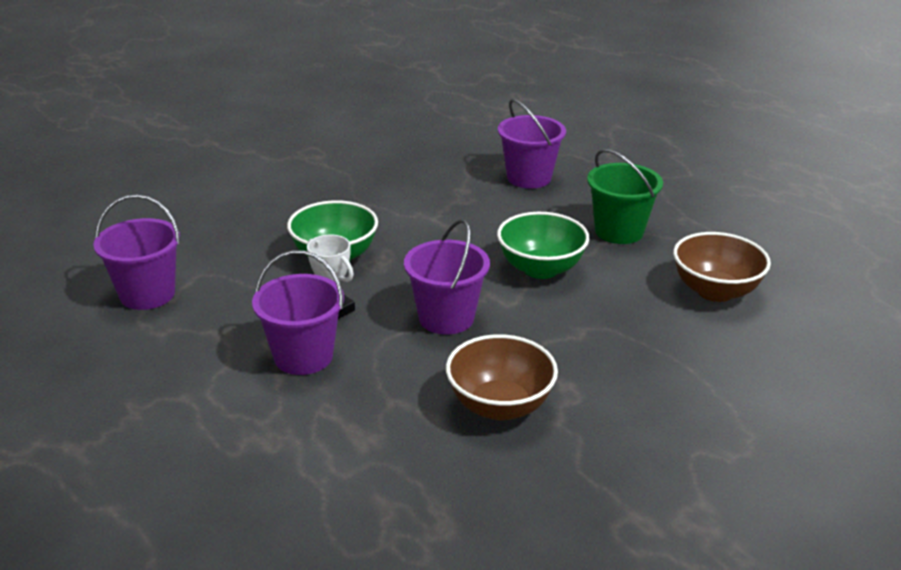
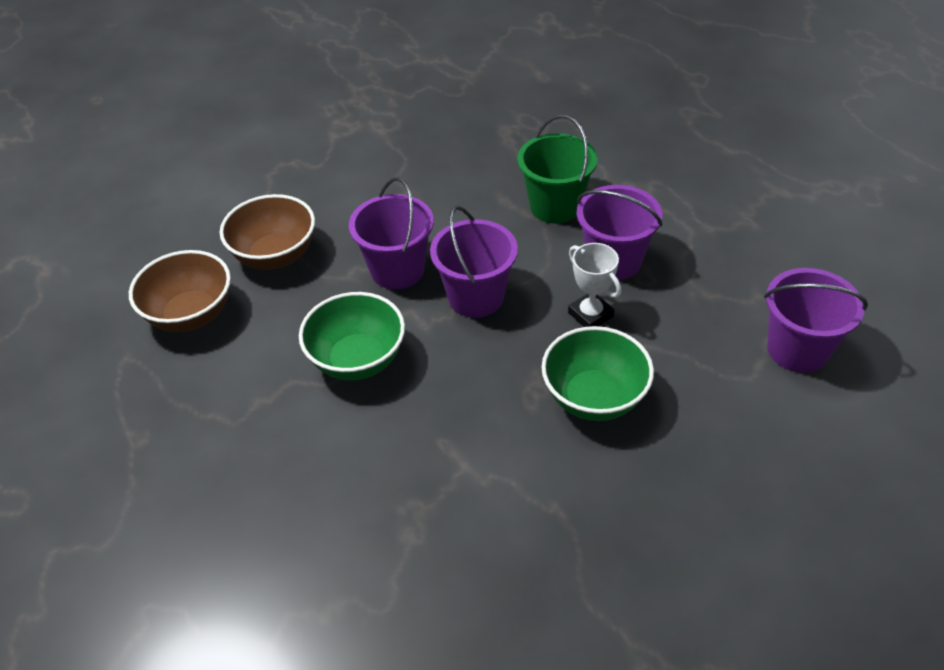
camera: 170 degrees left, 15 degrees up
brown bowl [446,334,558,420] -> brown bowl moved to [220,194,315,270]
purple bucket [498,99,566,189] -> purple bucket moved to [349,177,434,289]
green bucket [587,149,663,244] -> green bucket moved to [517,115,598,224]

